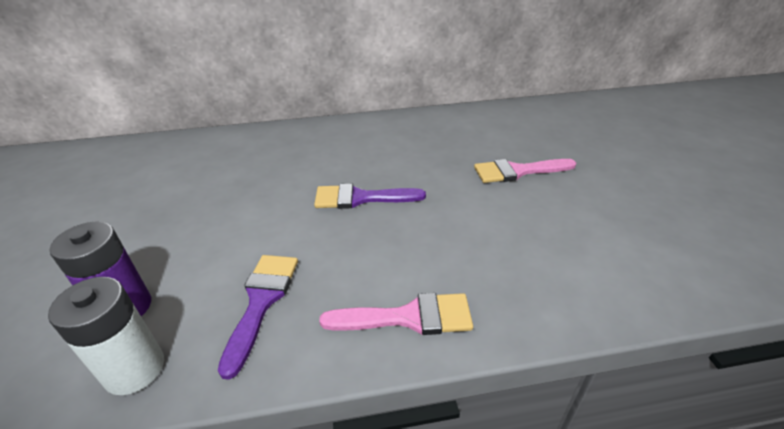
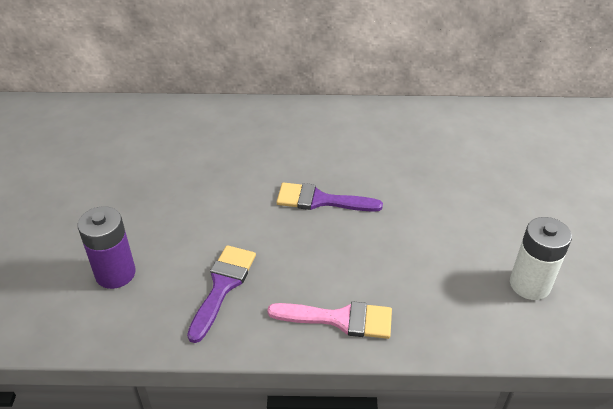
camera: 10 degrees right, 5 degrees up
white battery [48,277,164,395] -> white battery moved to [510,217,572,300]
pink brush [474,159,576,183] -> none

